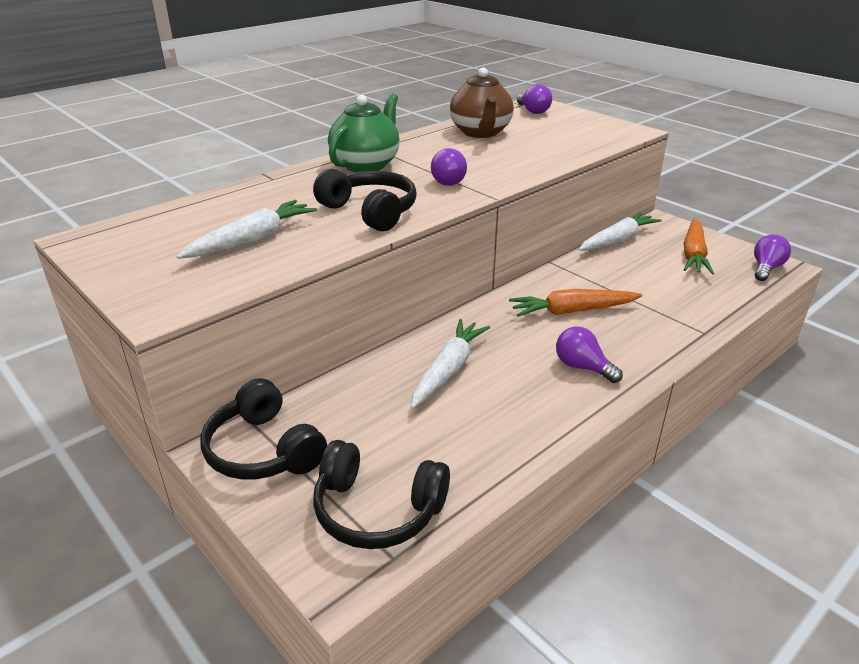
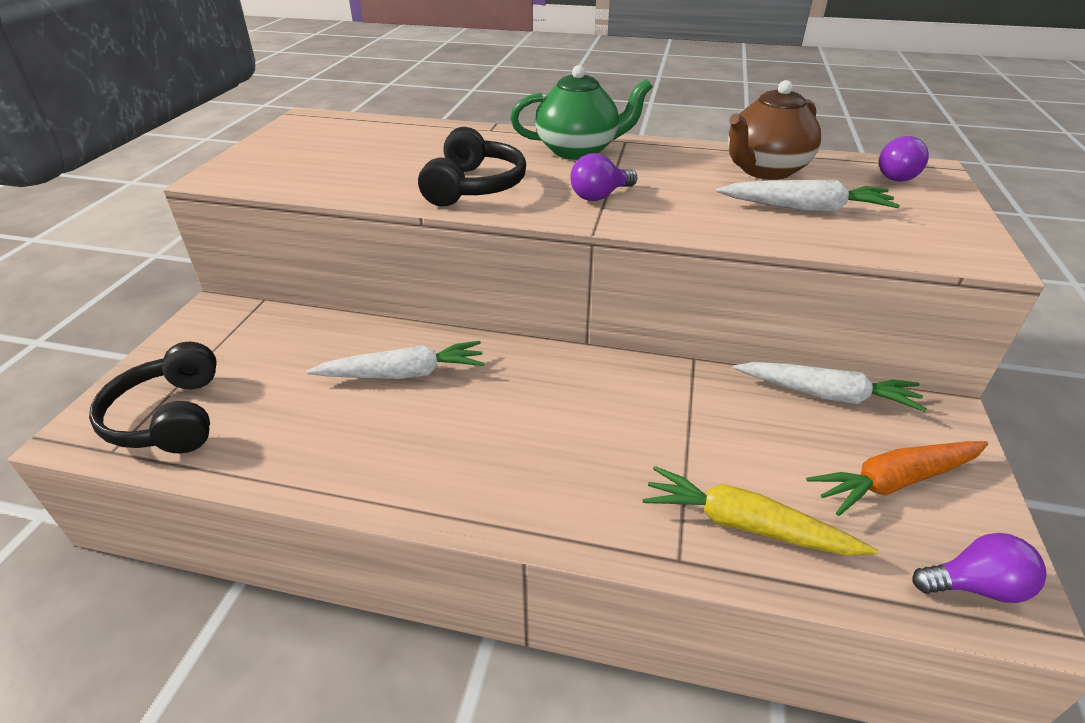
camera: 55 degrees right, 5 degrees up
white carrot [176,200,317,259] -> white carrot moved to [716,180,900,213]
black headphones [200,378,327,480] -> none
orange carrot [509,289,643,317] -> none
purple light bulb [556,327,623,383] -> none
none -> yellow carrot [642,466,878,556]

